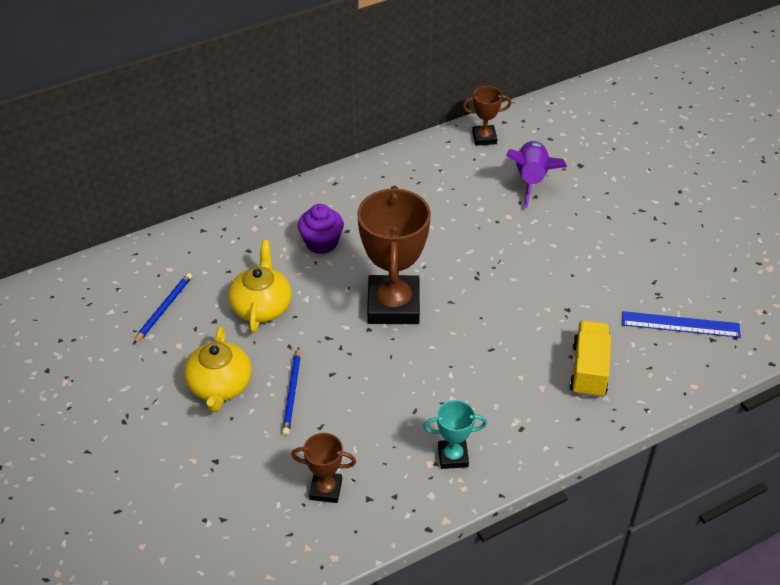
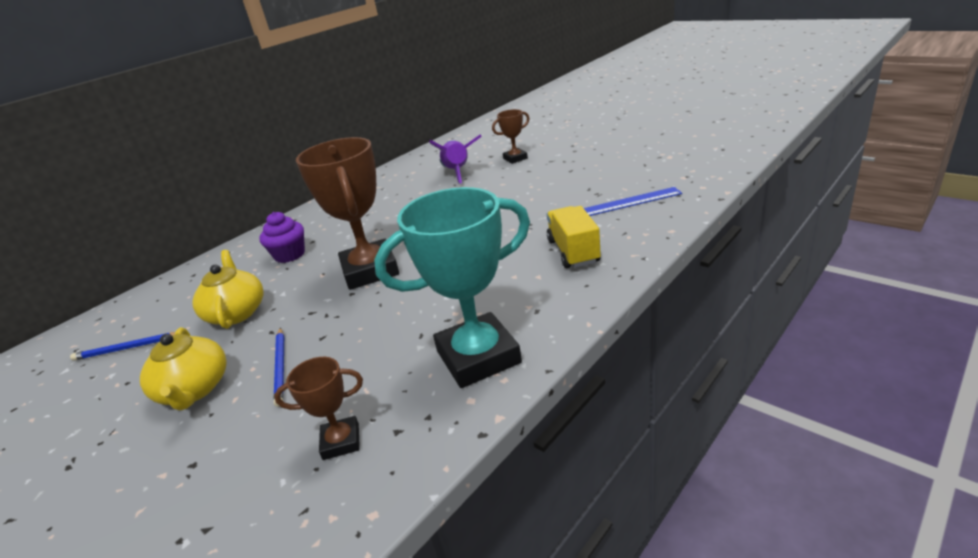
camera: 15 degrees left, 15 degrees down
blue pencil [133,273,192,344] -> blue pencil turned 105 degrees counterclockwise [70,332,175,361]
turquoise trophy [423,400,487,469] -> turquoise trophy [374,187,530,388], size x2.05
brown trophy [463,86,512,146] -> brown trophy moved to [492,109,530,164]

